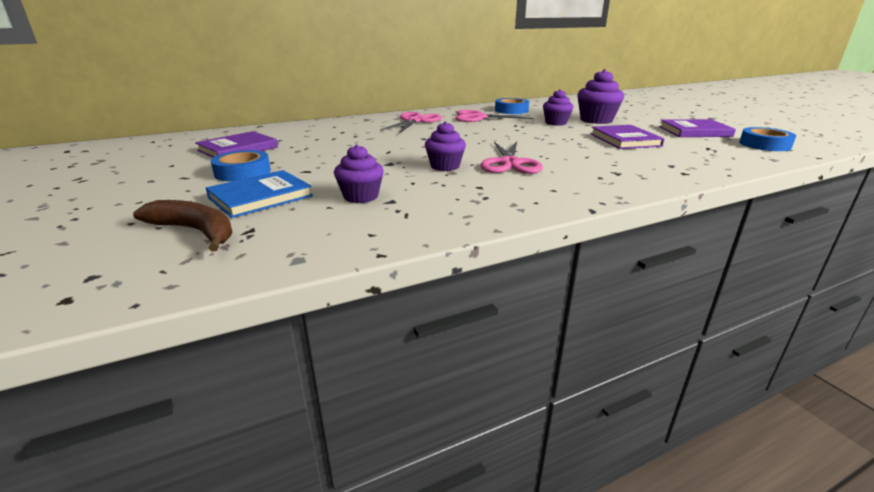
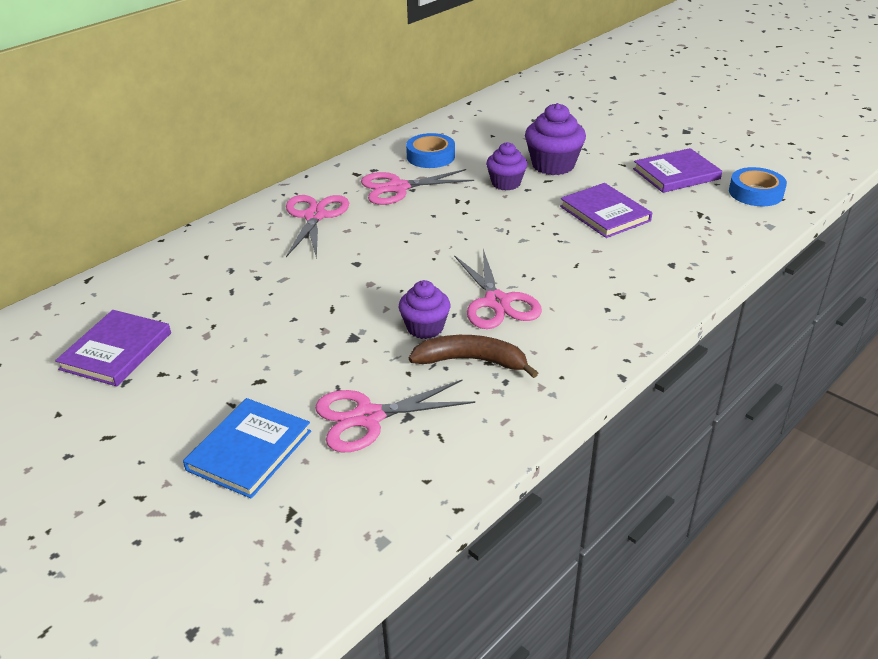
camera: 20 degrees left, 10 degrees up
brown banana [133,200,233,252] -> brown banana moved to [409,335,538,378]
blue tape [211,150,271,182] -> none
purple cupcake [334,144,384,203] -> pink scissors [315,379,475,452]

